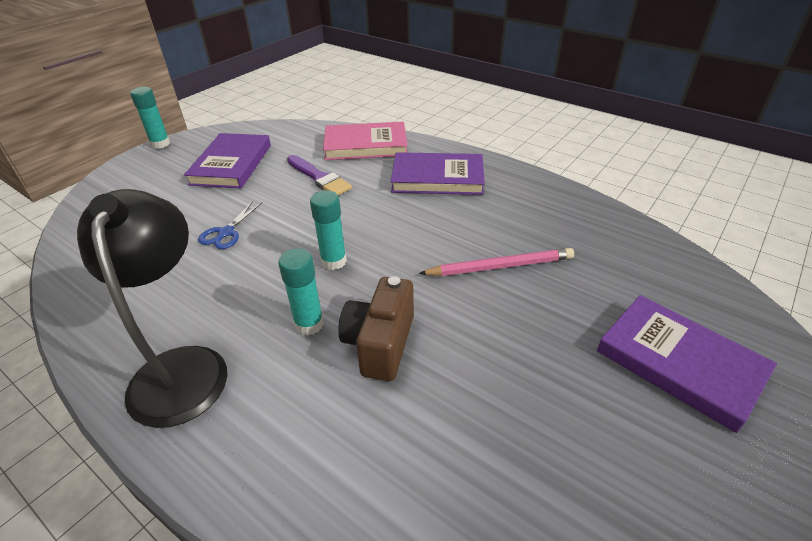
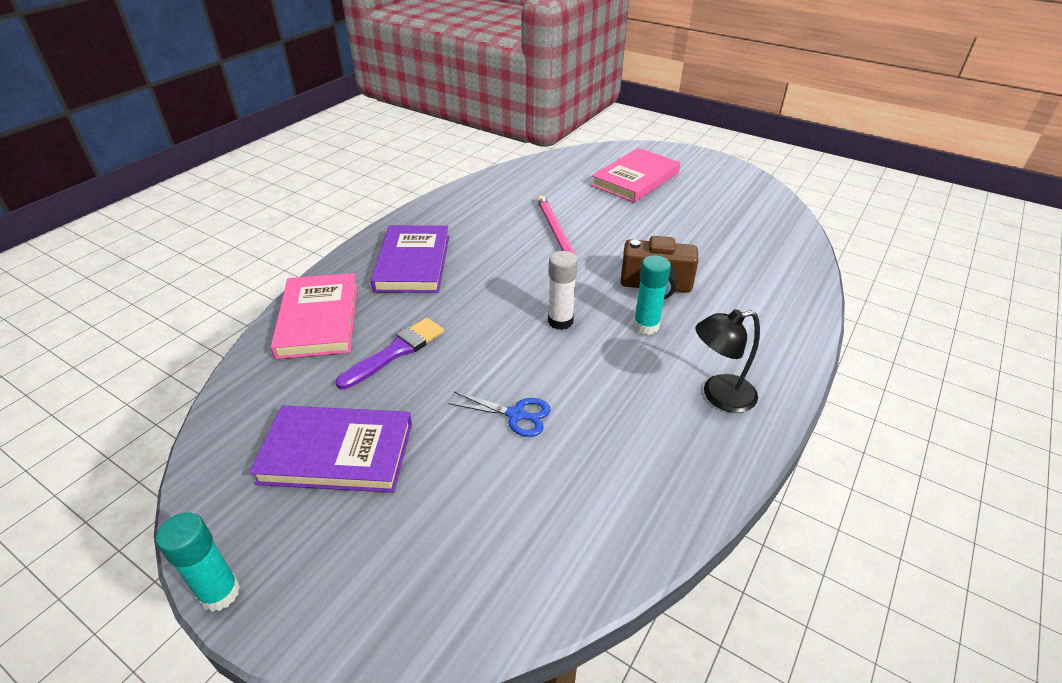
camera: 95 degrees left, 0 degrees up
black lamp [77,189,228,428] -> black lamp [695,309,760,413], size x0.61
turquoise glue stick [310,190,347,270] -> white glue stick [548,251,578,330]
purple book [597,295,777,433] -> pink book [591,148,680,203]

